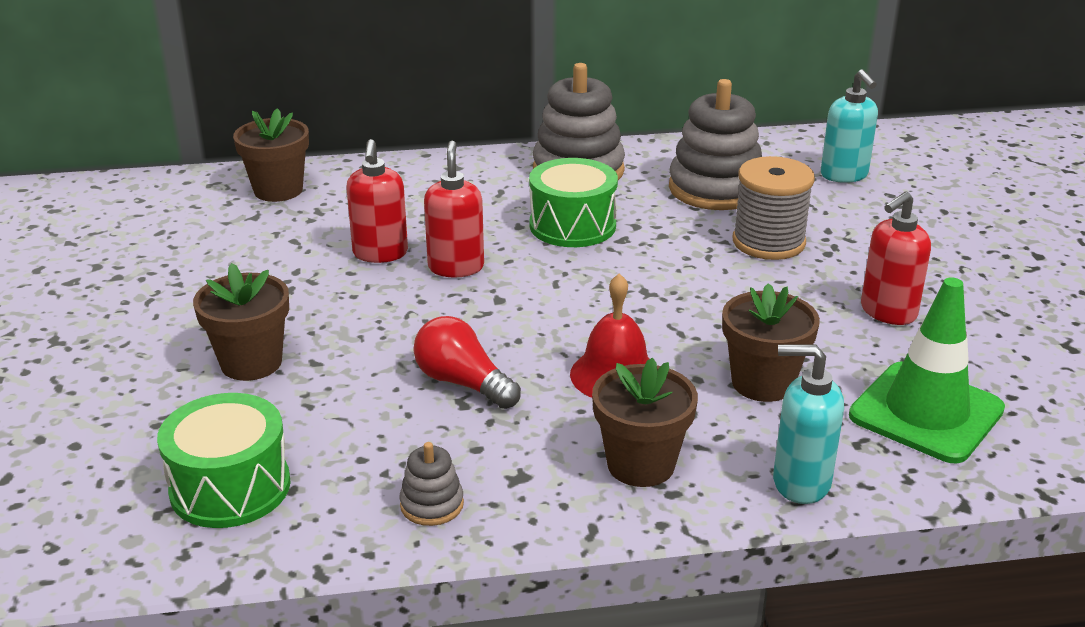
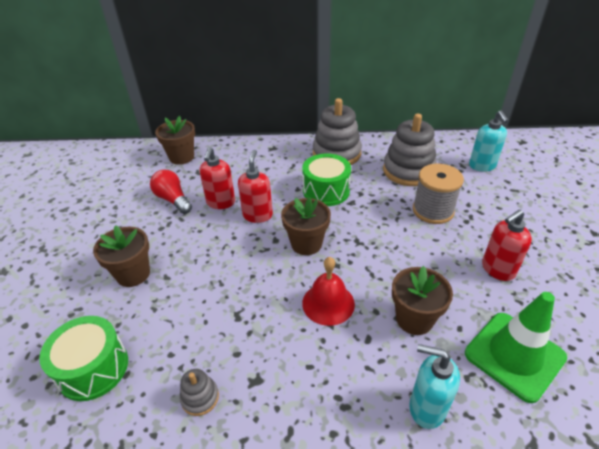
camera: 10 degrees right, 10 degrees up
red light bulb [414,316,521,409] -> red light bulb moved to [150,170,192,214]
brown flower pot [592,357,698,487] -> brown flower pot moved to [281,197,331,255]

